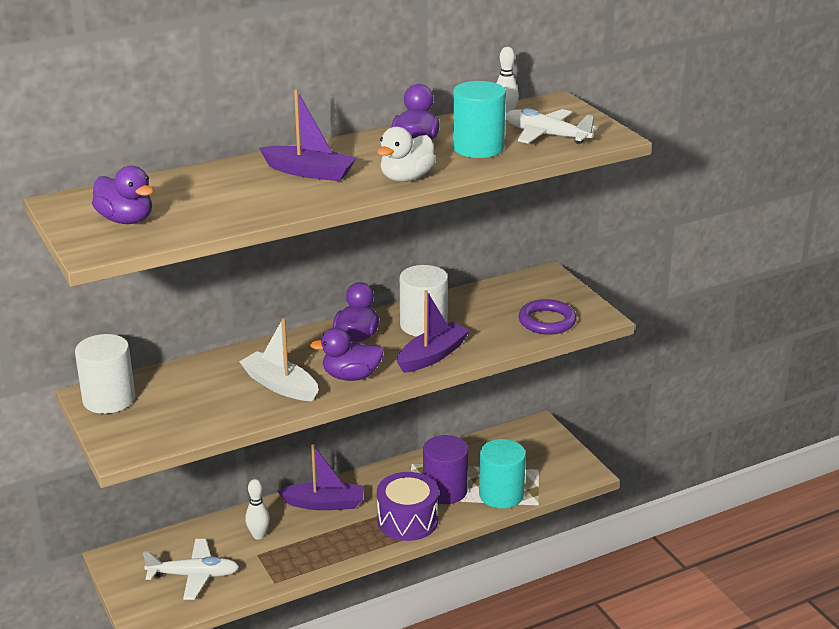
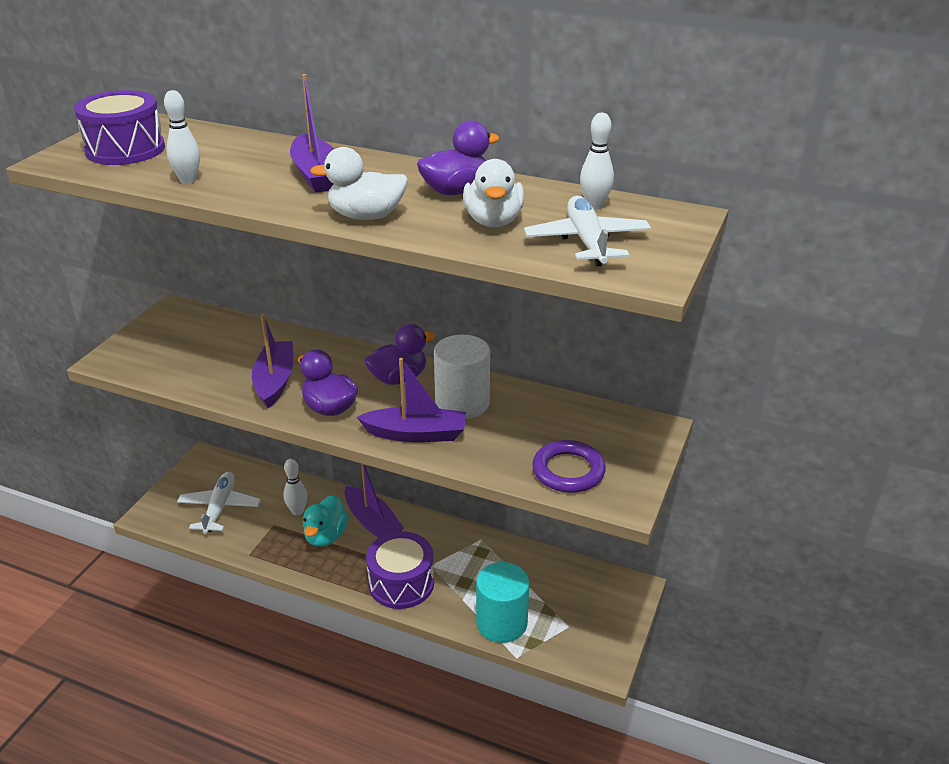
camera: 50 degrees right, 5 degrees up
white cylinder [75,334,135,414] -> none
purple duck [92,165,154,224] -> purple drum [74,90,165,165]
white plane [143,539,239,600] -> white plane turned 135 degrees counterclockwise [177,472,261,534]
white boat [239,318,319,401] -> purple boat [252,314,293,408]
purple cylinder [423,435,468,504] -> none
turquoise cylinder [453,81,506,158] -> white duck [463,159,524,227]
none -> white bowling pin [164,90,200,184]
none -> turquoise duck [303,495,349,547]

